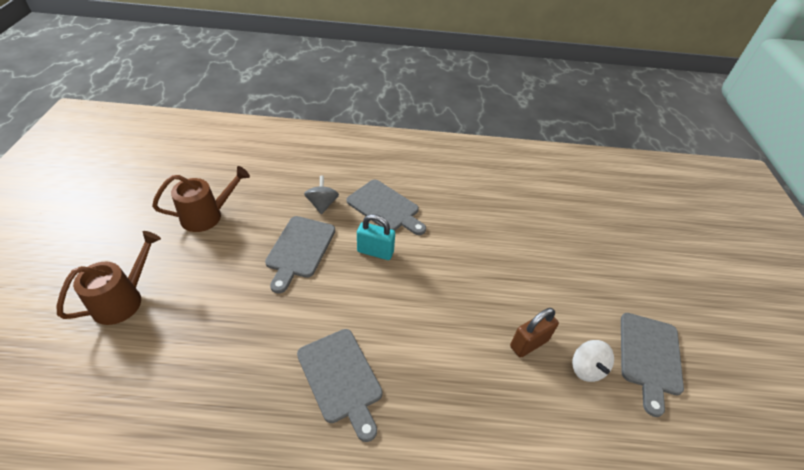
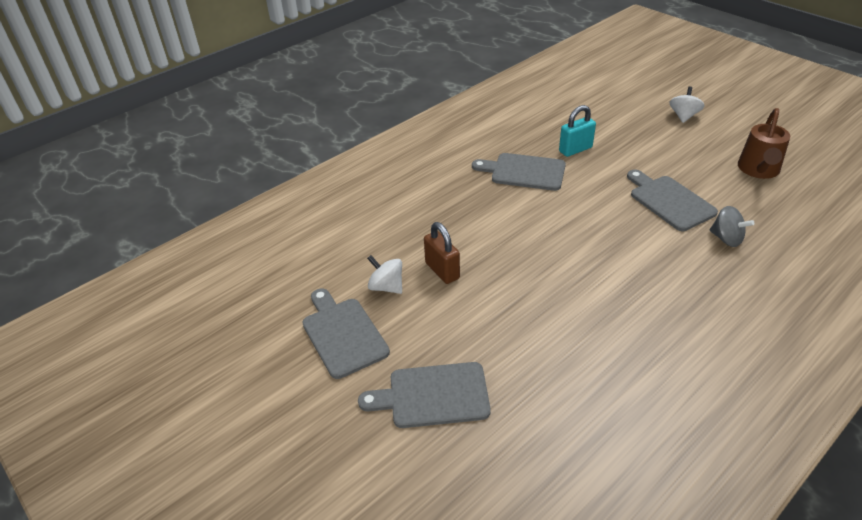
camera: 140 degrees right, 5 degrees down
brown watering can [57,231,161,325] -> white spinning top [670,87,705,123]
grey cutting board [346,180,426,235] -> grey cutting board moved to [358,362,491,428]
turquoise padlock [357,214,395,260] -> turquoise padlock moved to [559,105,596,157]
brown padlock [510,308,559,358] -> brown padlock turned 45 degrees counterclockwise [424,222,460,284]

